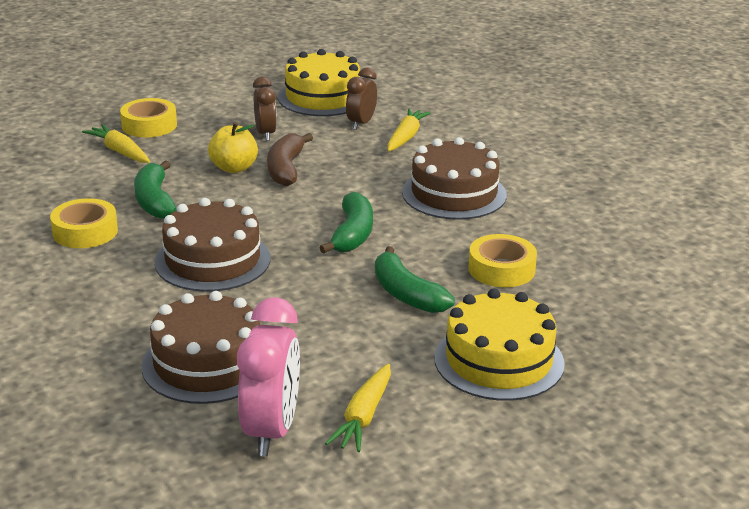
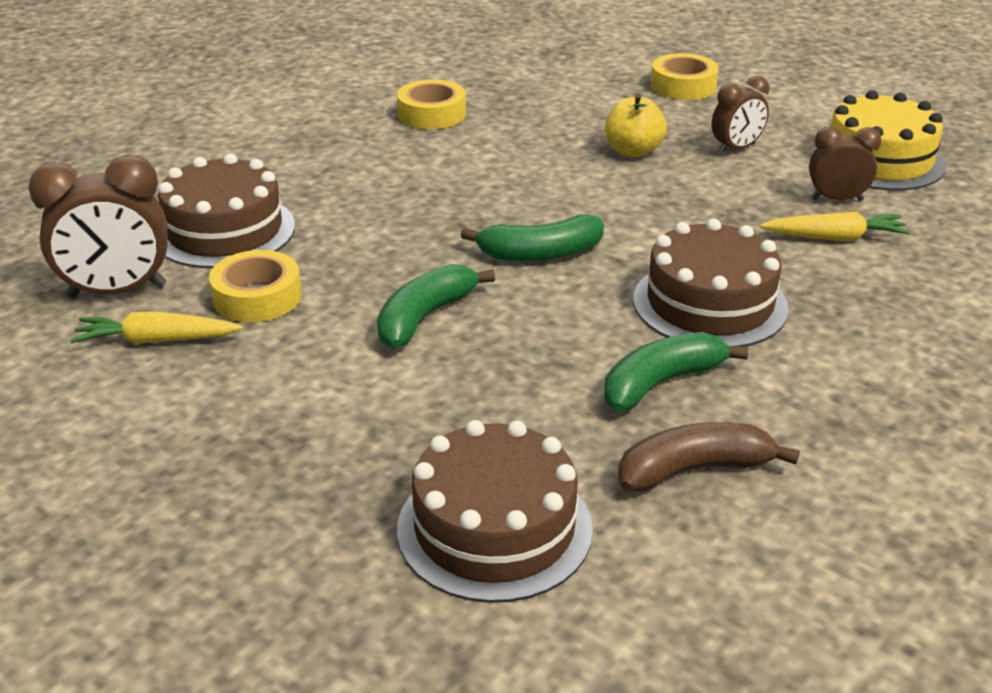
camera: 70 degrees right, 5 degrees up
yellow carrot [82,124,150,163] -> none
green banana [134,160,177,219] -> green banana moved to [604,332,748,411]
brown cake [154,198,270,292] -> brown cake moved to [397,420,593,603]
pink clock [237,297,300,456] -> brown clock [28,155,168,298]
brown banana [267,133,313,186] -> brown banana moved to [618,422,800,492]
yellow cake [434,289,565,401] -> none
yellow tape [469,234,537,287] -> yellow tape moved to [209,250,302,322]

